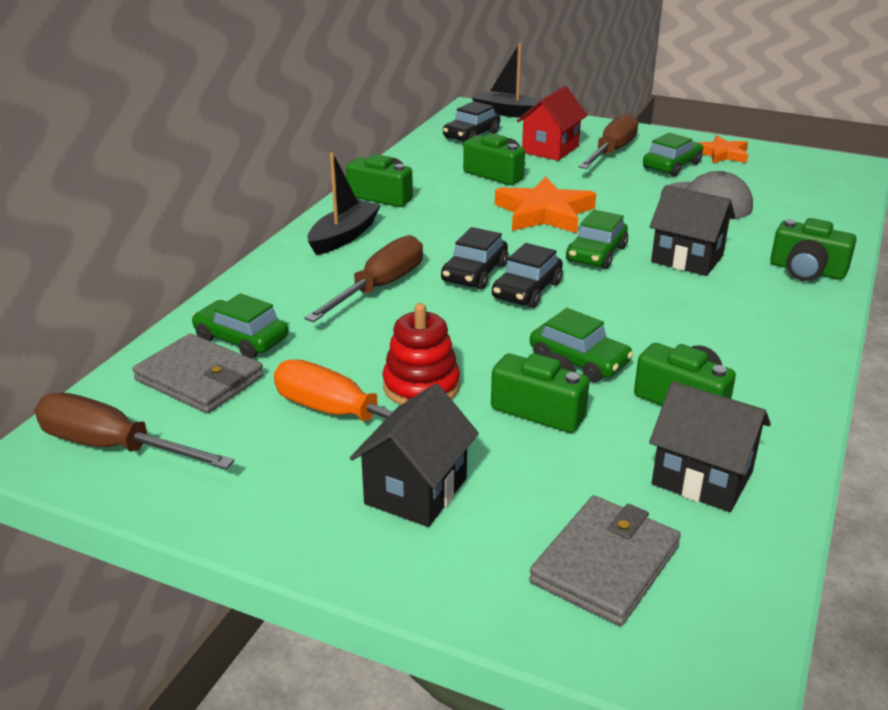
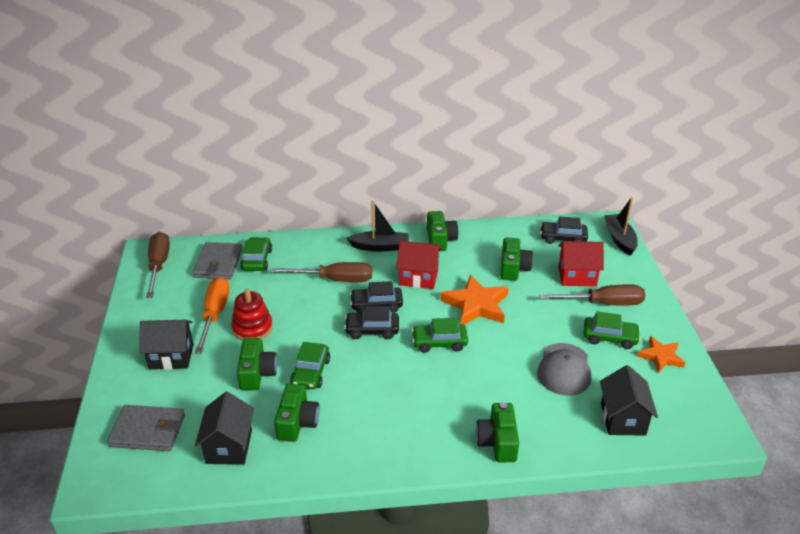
camera: 60 degrees right, 5 degrees up
black house [650,185,736,276] -> black house moved to [600,365,658,436]
none -> red house [396,241,442,289]

